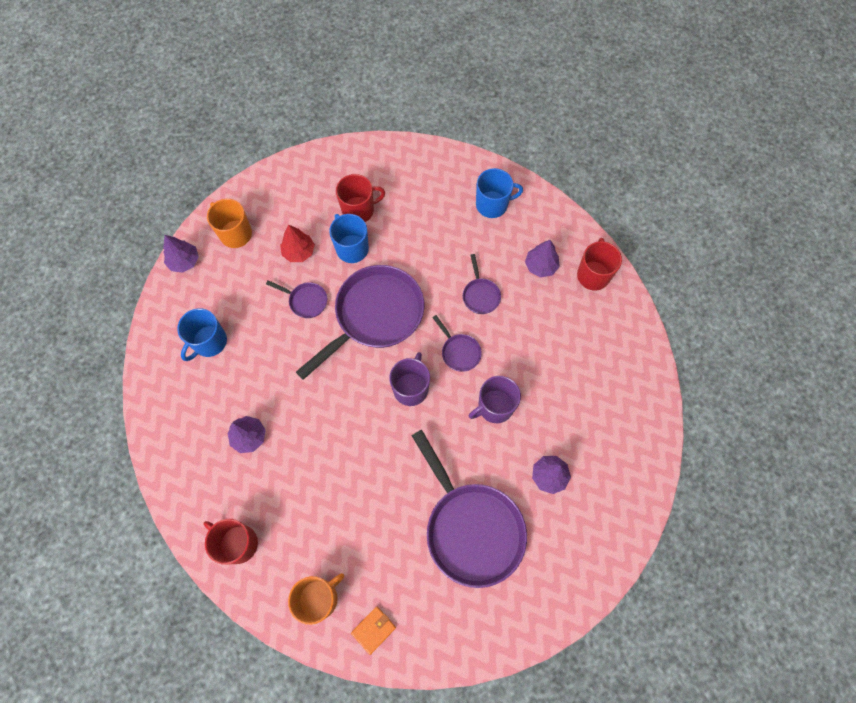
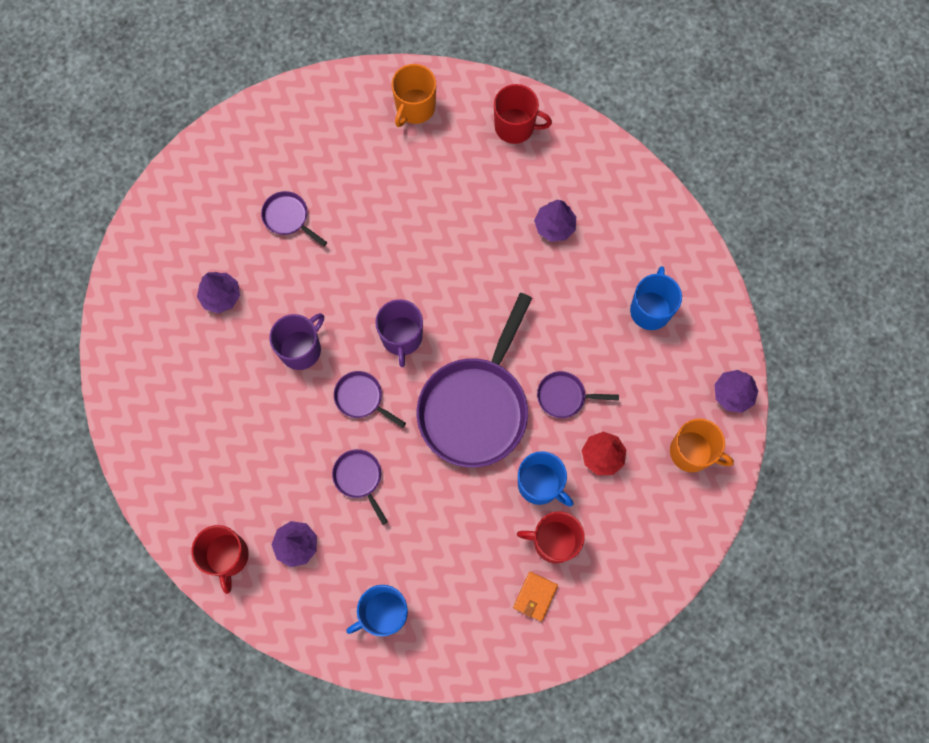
camera: 160 degrees right, 5 degrees up
red mug [336,174,385,222] -> red mug turned 45 degrees clockwise [517,511,585,563]
orange wallet [351,607,396,655] -> orange wallet moved to [513,572,558,621]
purple pan [412,430,527,588] -> purple pan [261,191,327,247], size x0.44

